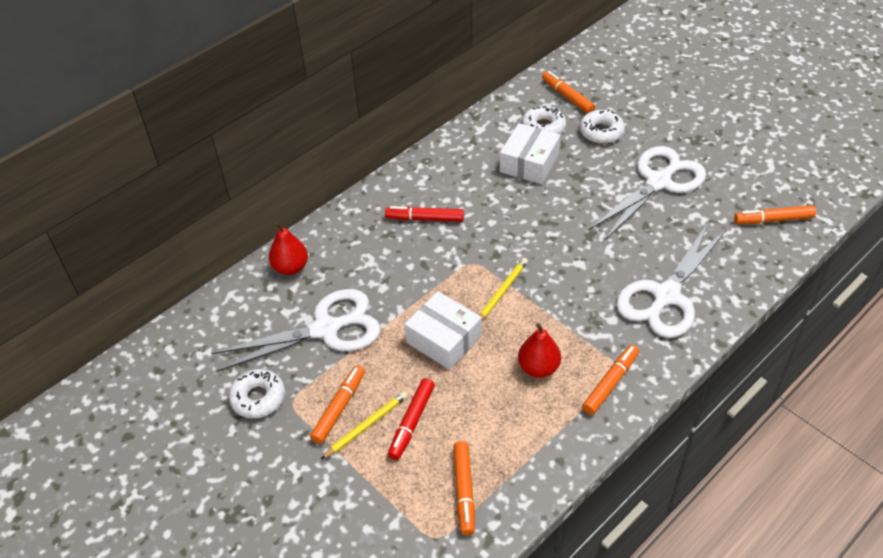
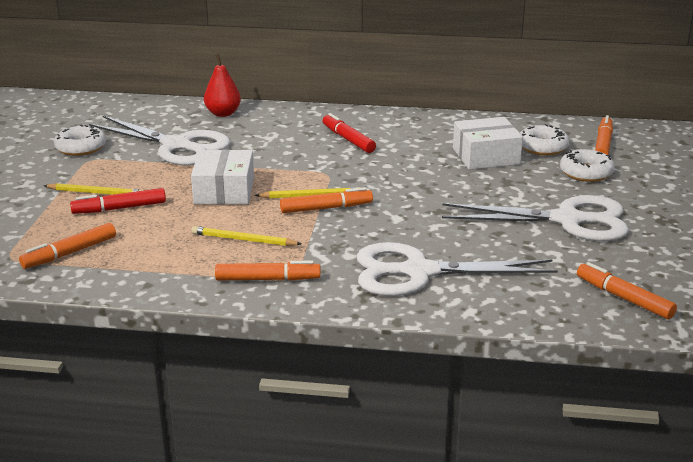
camera: 50 degrees right, 20 degrees down
orange marker [310,366,365,444] -> orange marker moved to [280,187,373,213]
red pear [518,323,561,378] -> yellow pencil [191,226,301,246]

